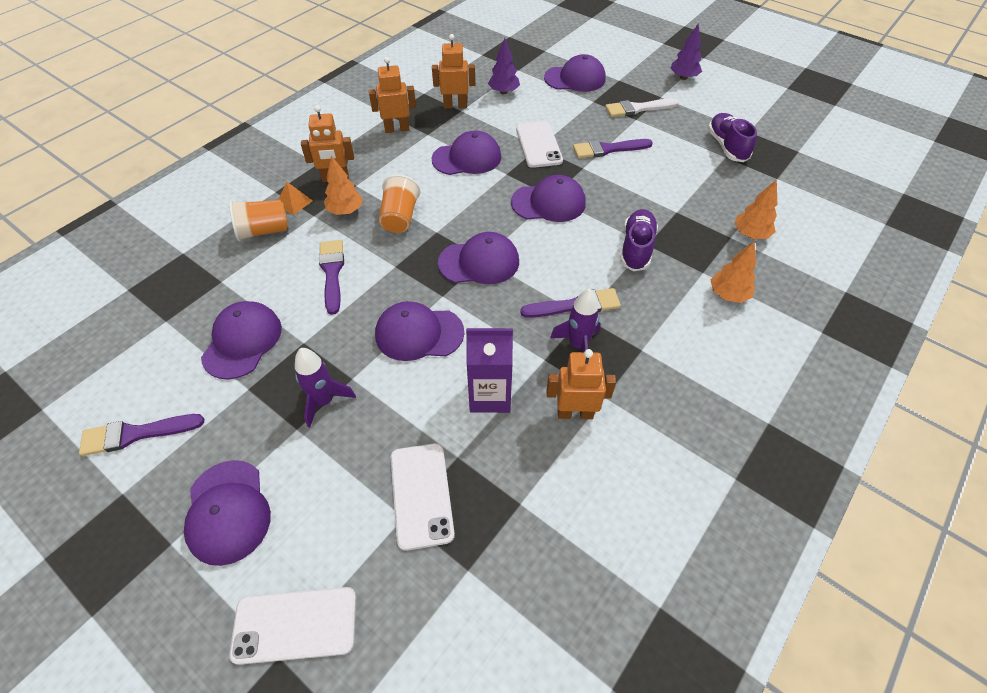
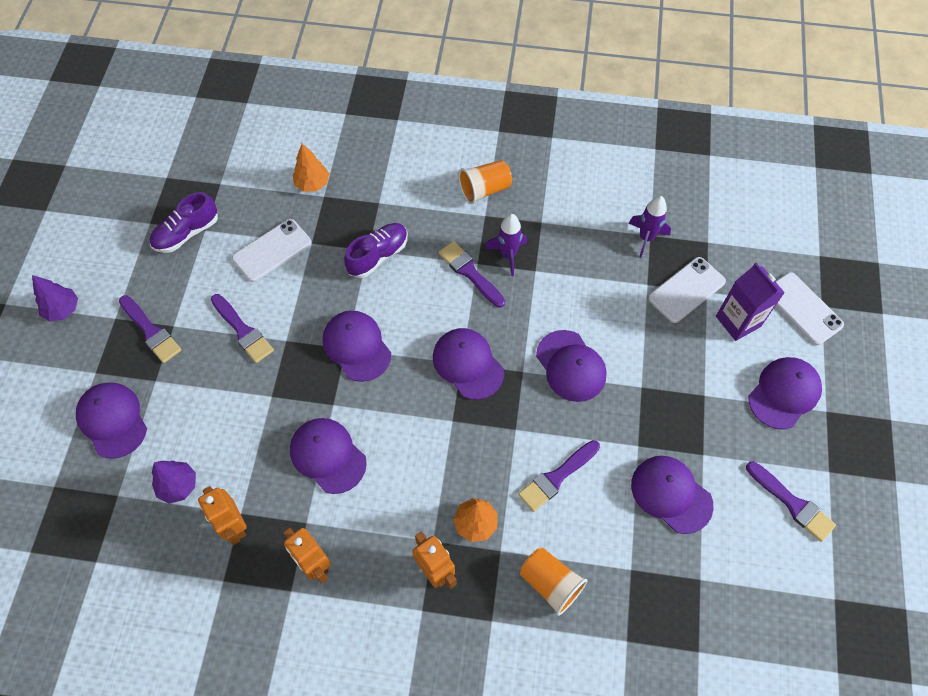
camera: 120 degrees left, 10 degrees up
purple cap [201,301,282,379] -> purple cap turned 60 degrees clockwise [631,456,713,534]
orange pyramid [278,182,313,215] -> none
purple rocket [295,348,356,428] -> purple rocket moved to [629,196,671,258]
orange cup [379,174,420,233] -> orange cup moved to [459,160,512,204]
purple carton [466,328,513,413] -> purple carton moved to [716,263,785,341]
white phone [516,121,563,168] -> white phone moved to [232,219,312,282]
orange robot [546,349,616,419] -> none
white brush [605,98,679,117] -> purple brush [119,295,181,363]
purple shoe [620,209,658,271] -> purple shoe turned 150 degrees clockwise [344,223,408,278]
orange tree [711,242,756,303] -> none

